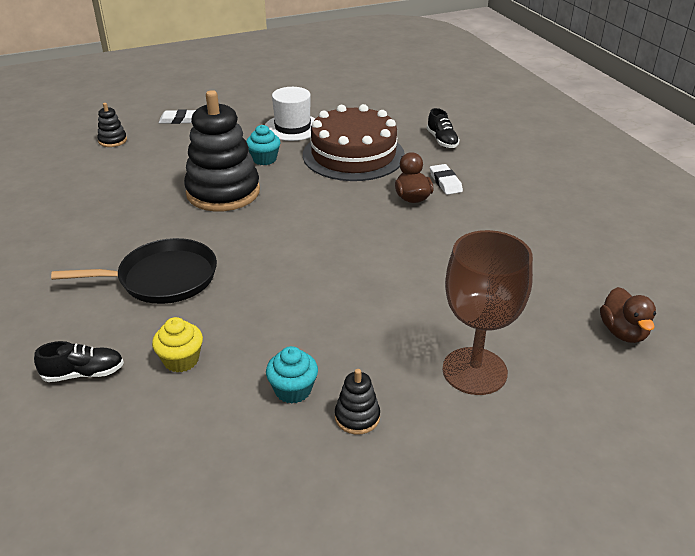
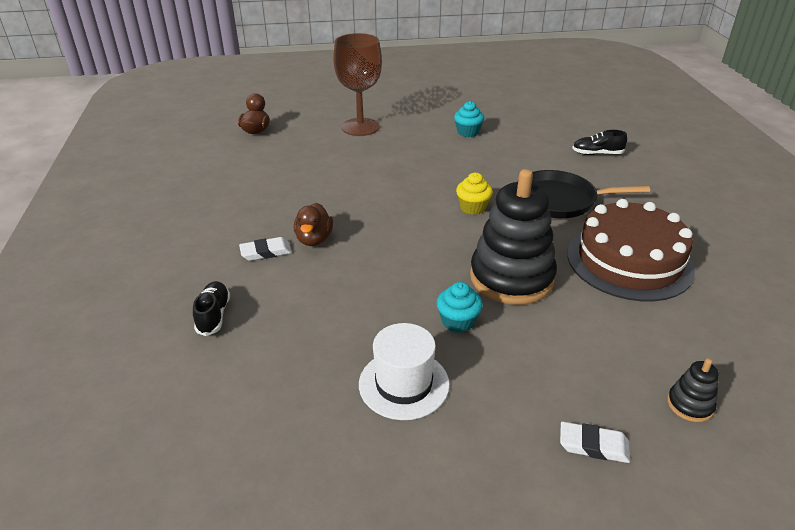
camera: 165 degrees left, 0 degrees up
yellow cupcake [152,317,203,373] -> yellow cupcake moved to [456,173,493,215]
brown cake [303,104,405,181] -> brown cake moved to [567,199,695,301]
black stacking toy [335,369,380,435] -> none
white eraser [430,164,463,195] -> white eraser turned 75 degrees clockwise [239,237,292,261]

